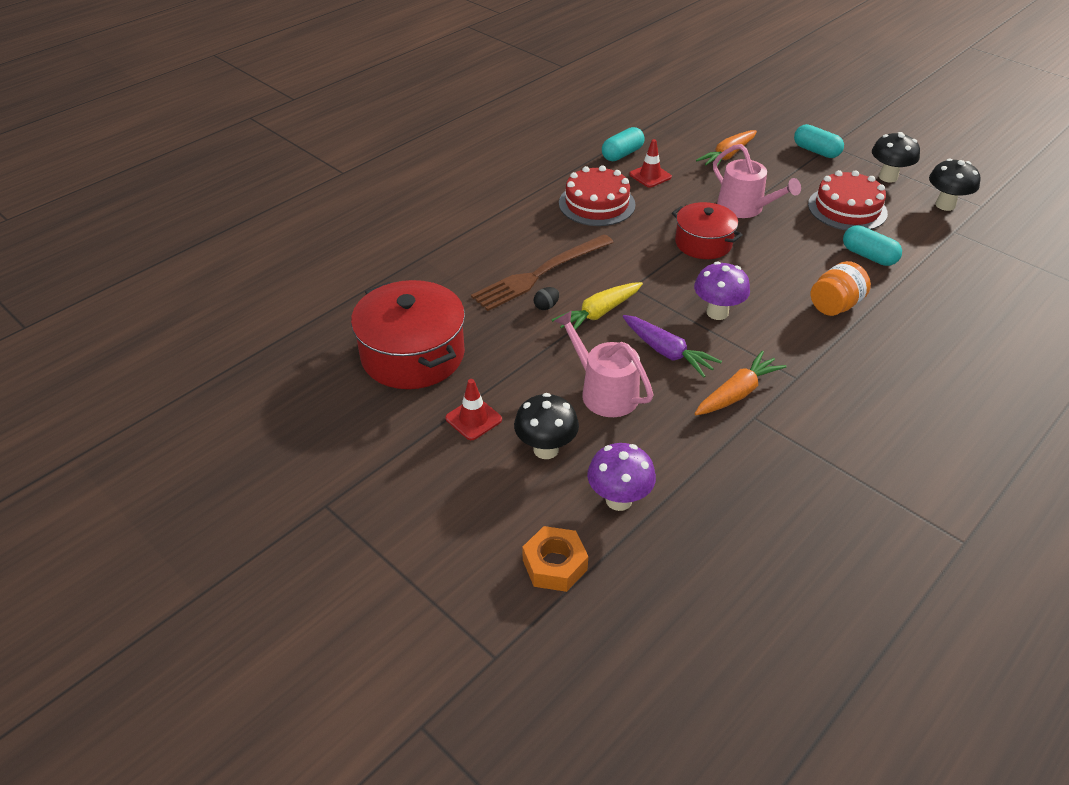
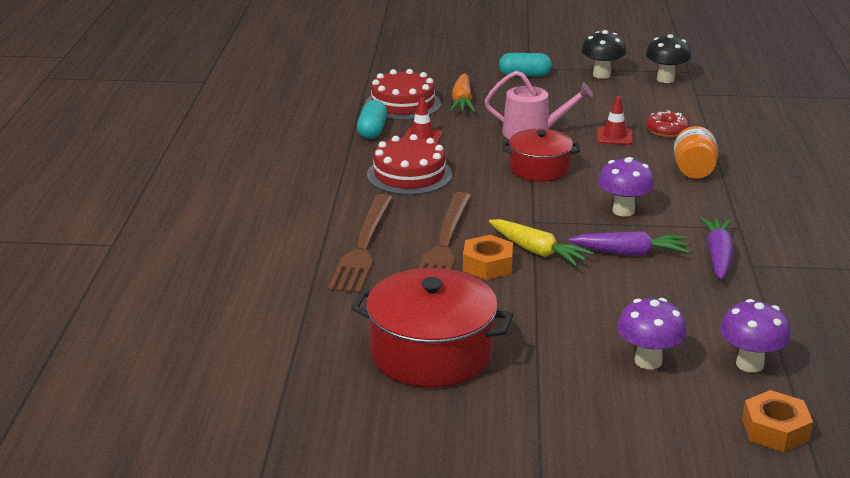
camera: 40 degrees left, 15 degrees down
red traffic cone [445,379,502,440] -> red traffic cone moved to [597,96,633,145]
black mushroom [514,393,579,459] -> purple mushroom [617,298,687,369]
black egg [534,287,559,310] -> orange nut [463,235,513,280]
yellow carrot [551,282,643,330] -> yellow carrot turned 60 degrees counterclockwise [489,219,593,266]
pink watering can [555,310,653,417] -> none
orange carrot [694,351,786,415] -> purple carrot [700,217,734,280]
red cake [808,170,888,230] -> red cake moved to [365,69,441,120]
turquoise capsule [843,225,902,266] -> red donut [646,110,689,137]
none -> brown fork [328,194,393,294]

